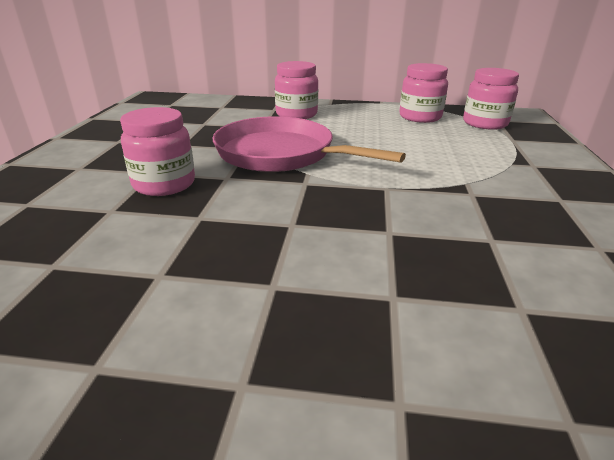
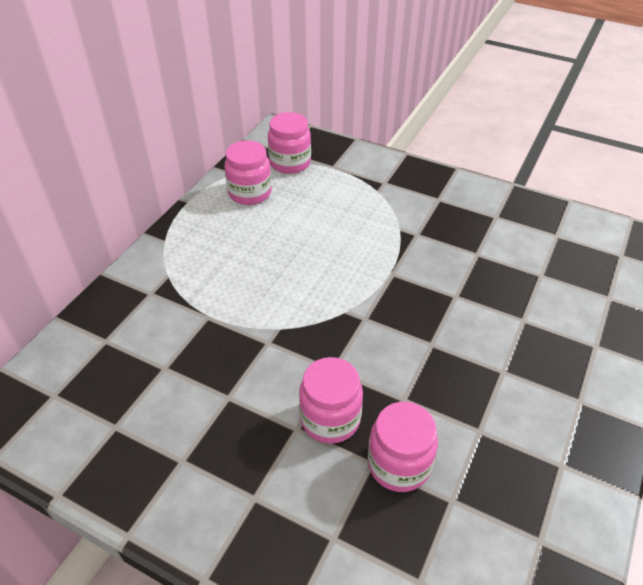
camera: 70 degrees left, 15 degrees up
pink pan [213,116,406,172] -> none
pink jar [275,61,318,119] -> pink jar moved to [368,402,438,492]

